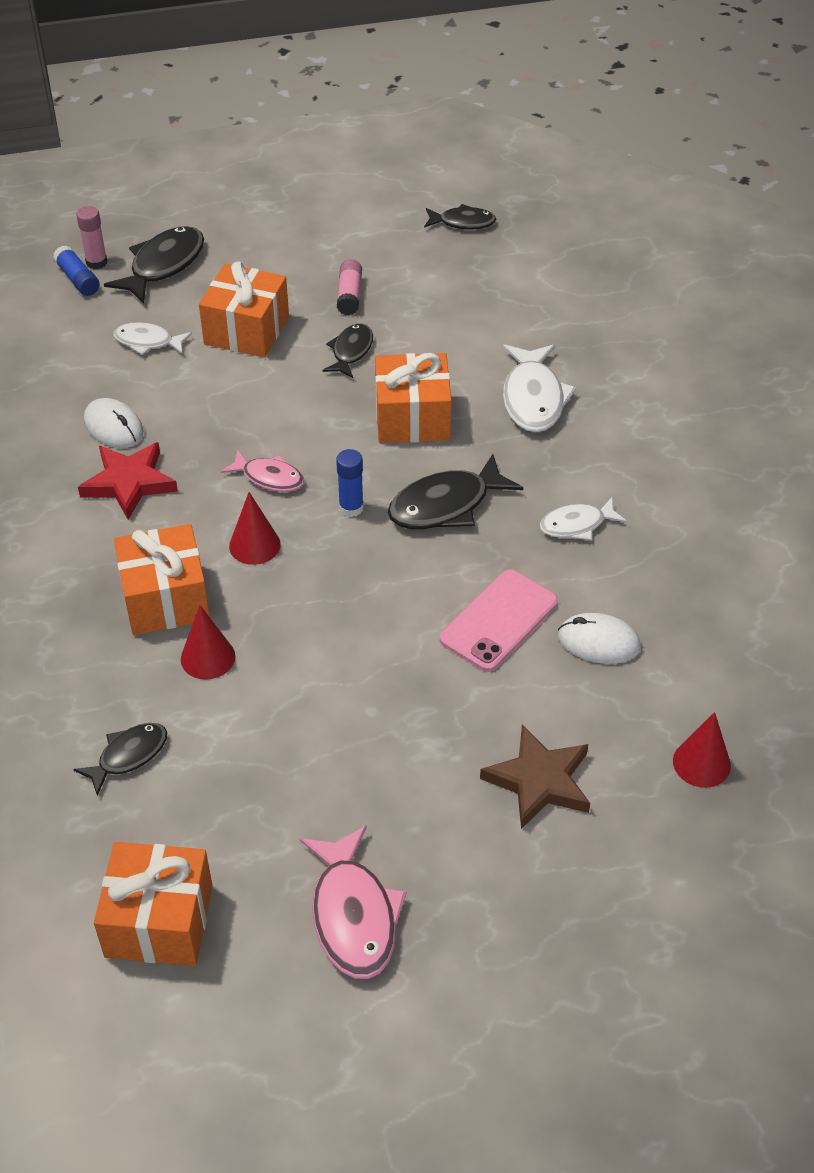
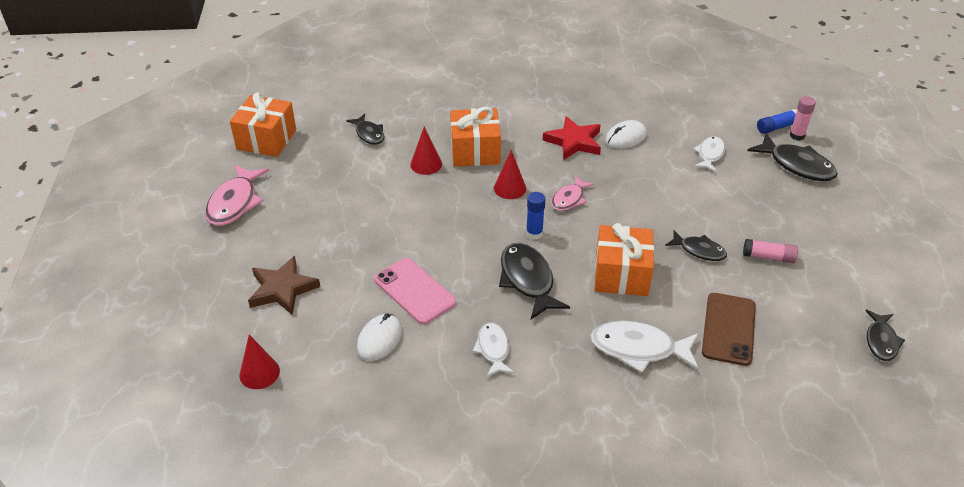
camera: 100 degrees right, 5 degrees down
orange gift [199,262,289,358] -> none
pink fish [300,825,406,979] -> pink fish turned 75 degrees counterclockwise [205,164,269,226]
none -> brown phone [702,293,756,366]

